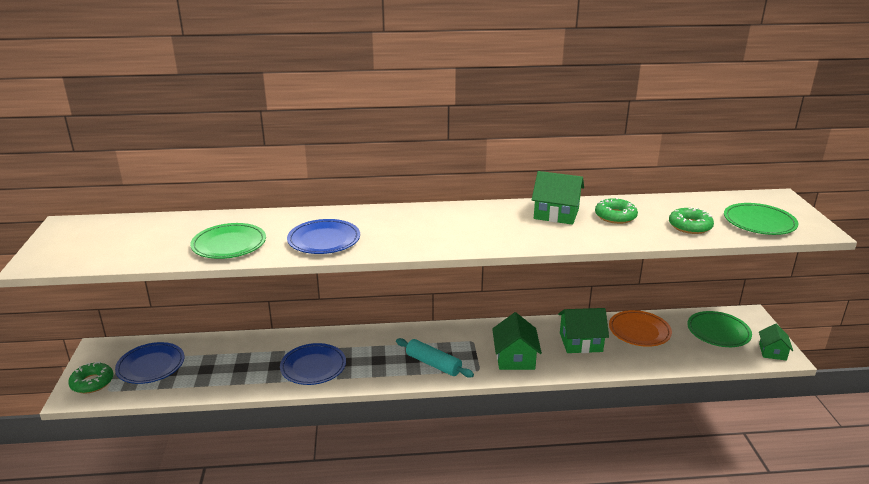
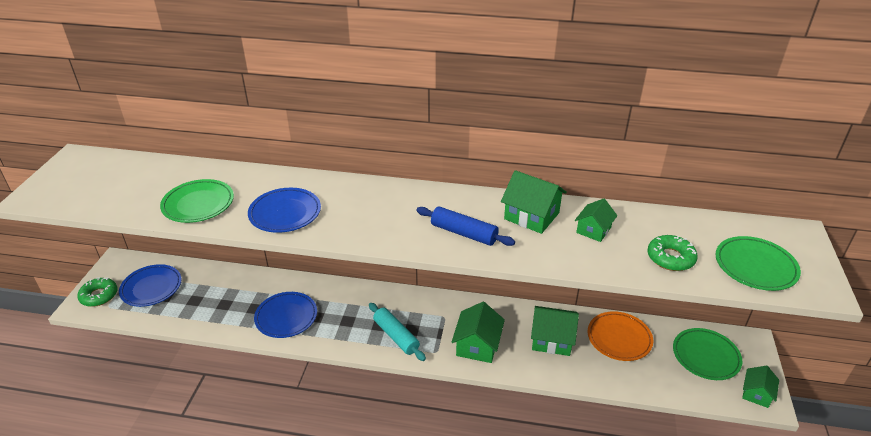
camera: 15 degrees right, 10 degrees up
green donut [595,198,638,224] -> green house [575,199,618,242]
none -> blue rolling pin [416,206,515,246]

